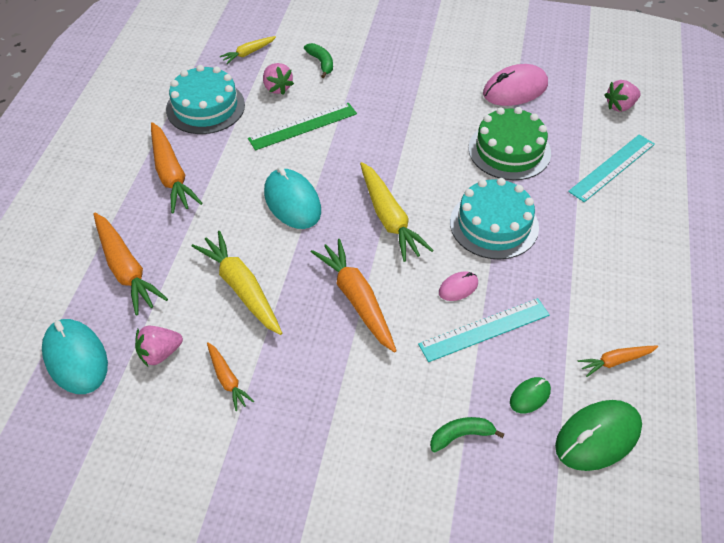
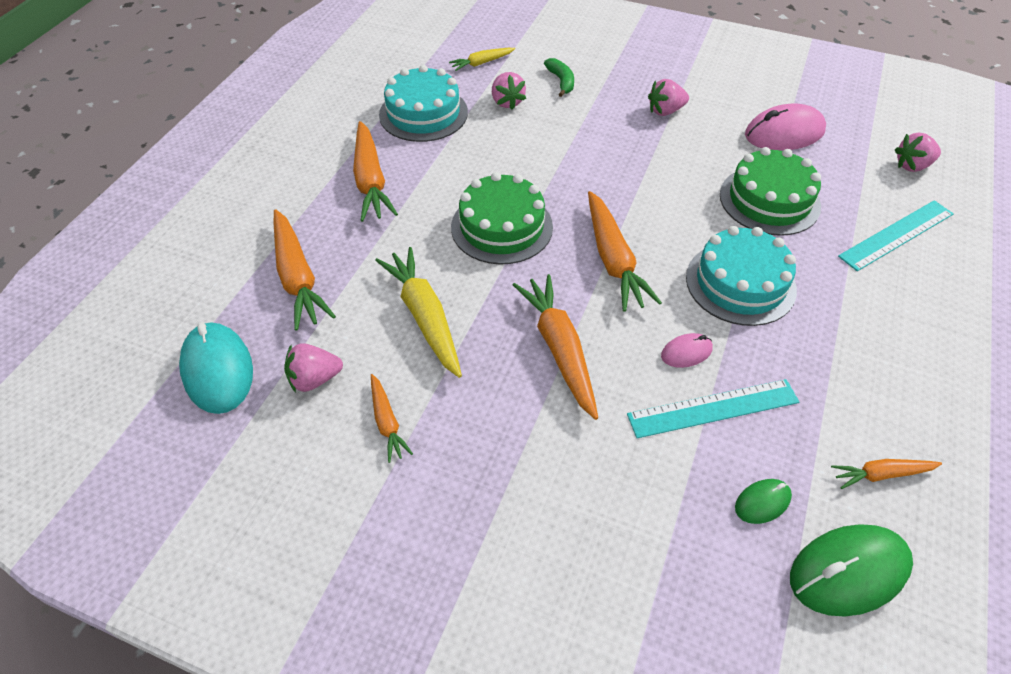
camera: 10 degrees right, 0 degrees up
green ruler [248,103,357,150] -> none
turquoise mouse [264,167,321,229] -> green cake [451,172,553,265]
yellow carrot [360,162,434,262] -> orange carrot [588,191,662,312]
green banana [430,417,504,453] -> none
none -> pink strawberry [648,79,689,116]

